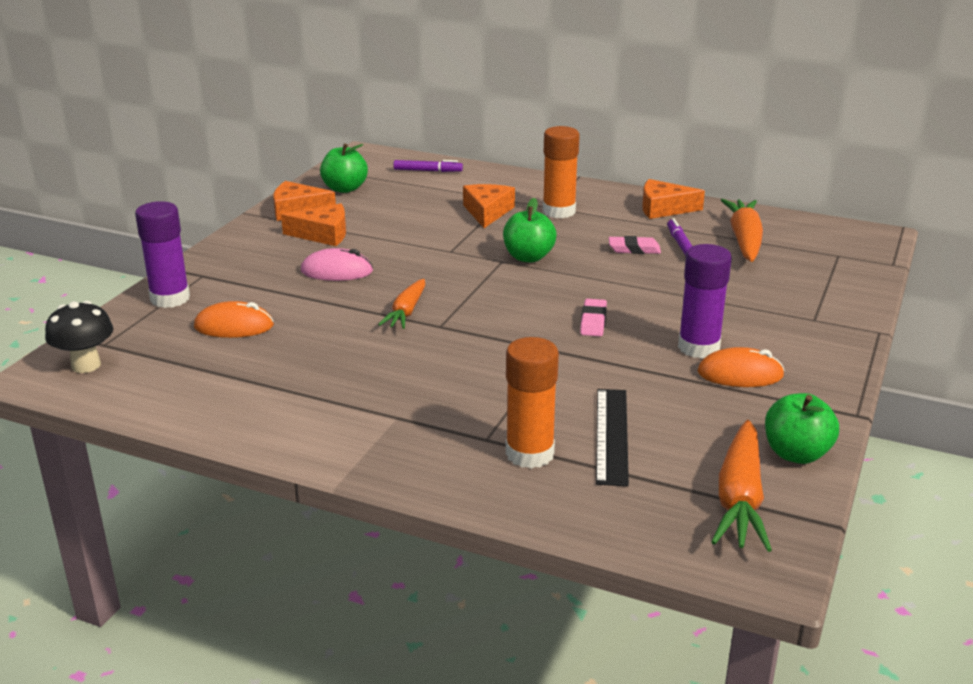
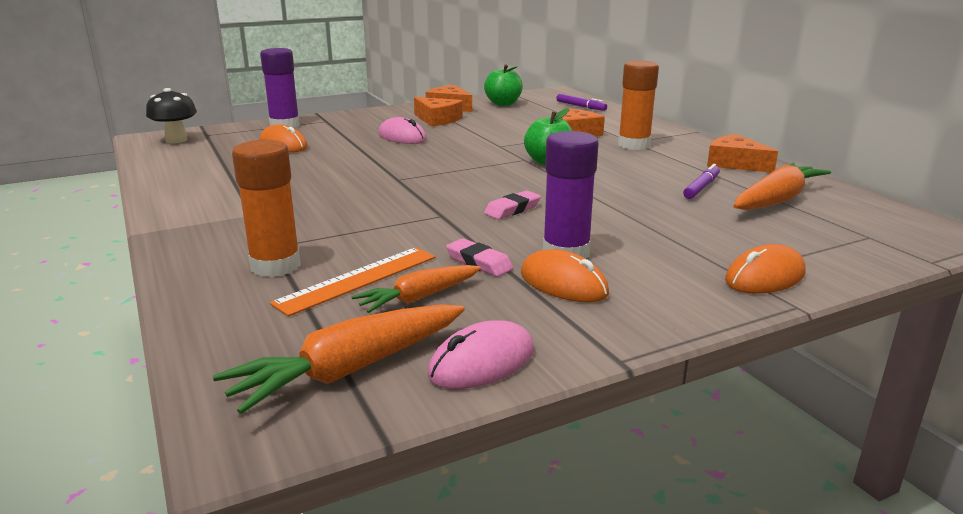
camera: 40 degrees right, 5 degrees down
orange carrot [378,279,425,329] -> orange carrot moved to [351,265,481,313]
black ruler [596,389,629,486] -> orange ruler [270,247,436,317]
pink eraser [609,236,661,254] -> pink eraser moved to [446,238,514,277]
green apple [765,393,839,464] -> pink mouse [428,320,534,389]
none -> orange mouse [725,244,806,294]

